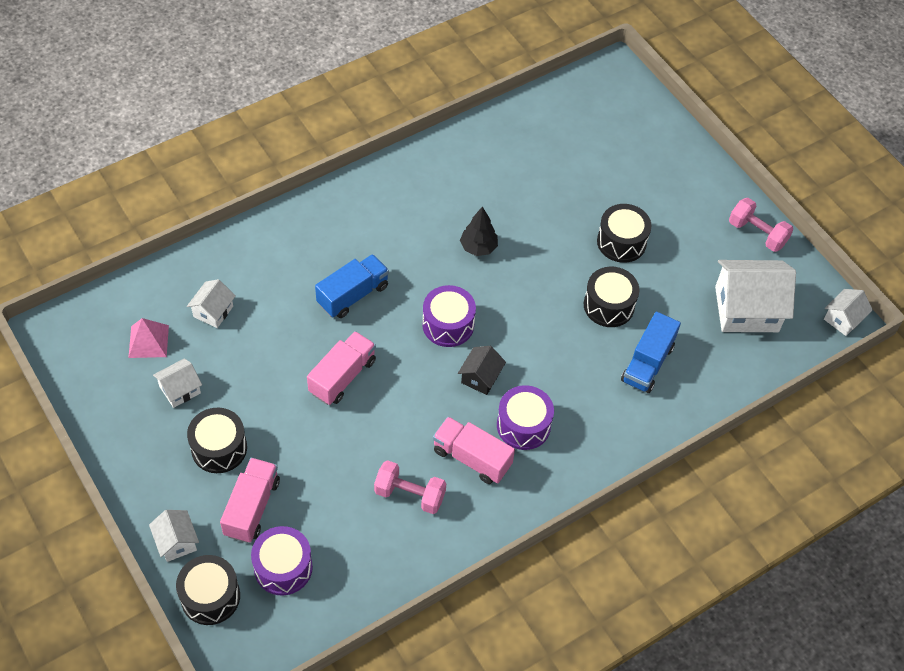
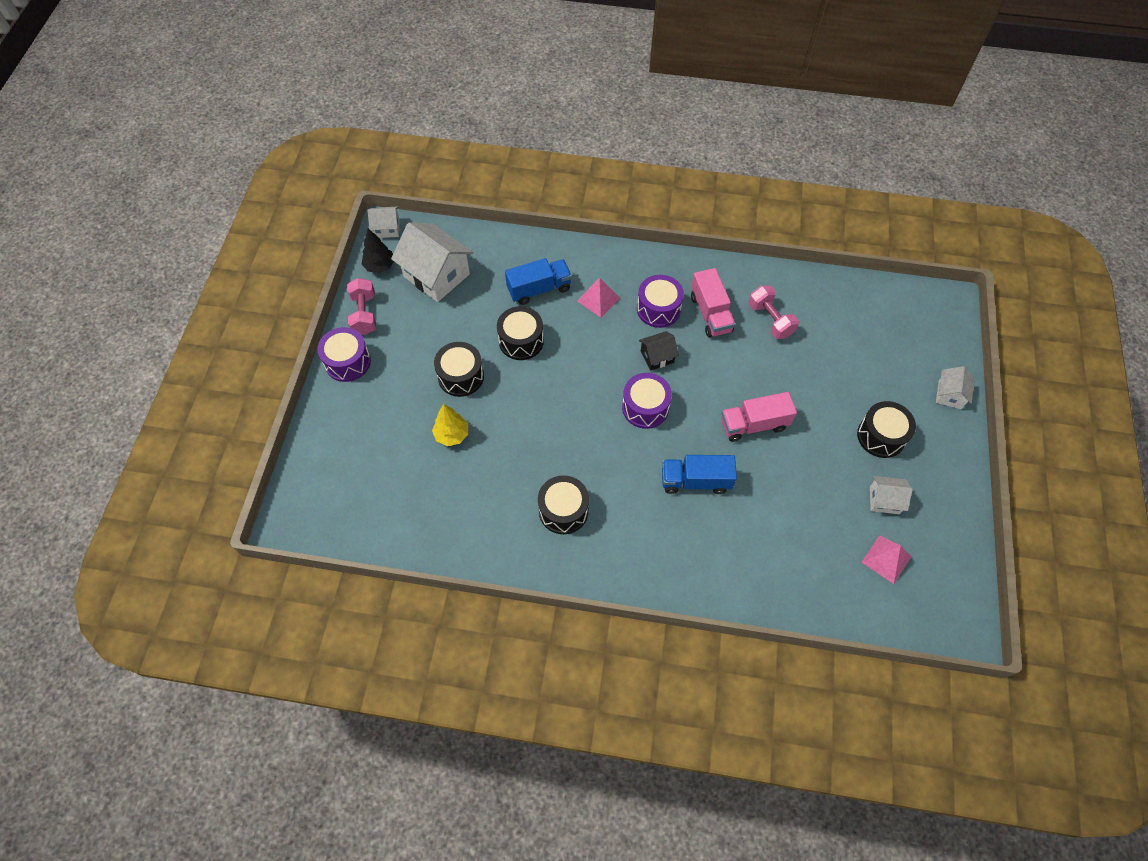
camera: 135 degrees left, 5 degrees up
black drum [176,555,240,625] -> black drum moved to [538,475,589,534]
white house [187,279,235,328] -> none
pink truck [220,458,280,543] -> none
purple drum [251,526,313,595] -> purple drum moved to [318,327,371,382]
black tree [460,206,498,256] -> black tree moved to [362,229,394,273]
none -> yellow tree [432,404,468,446]
none -> pink pyramid [577,278,620,318]

